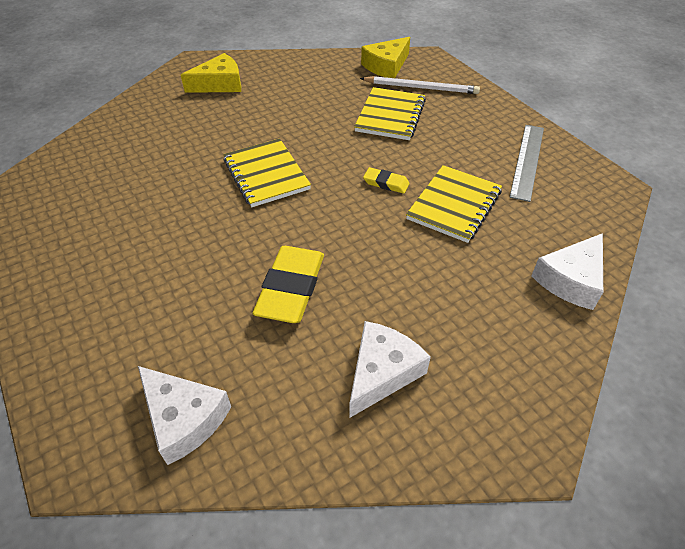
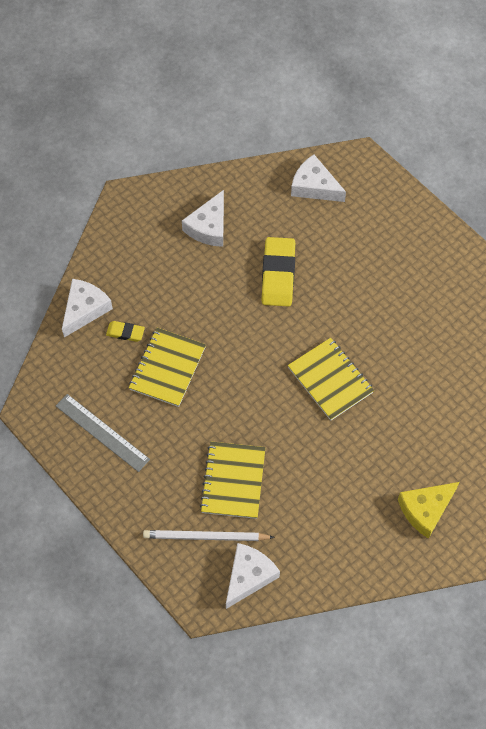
camera: 170 degrees right, 15 degrees up
yellow cheese [361,37,410,78] -> white cheese [226,543,280,609]
yellow eraser [363,167,410,194] -> yellow eraser moved to [106,321,145,342]
grey ruler [509,125,544,202] -> grey ruler turned 60 degrees counterclockwise [56,394,150,472]

